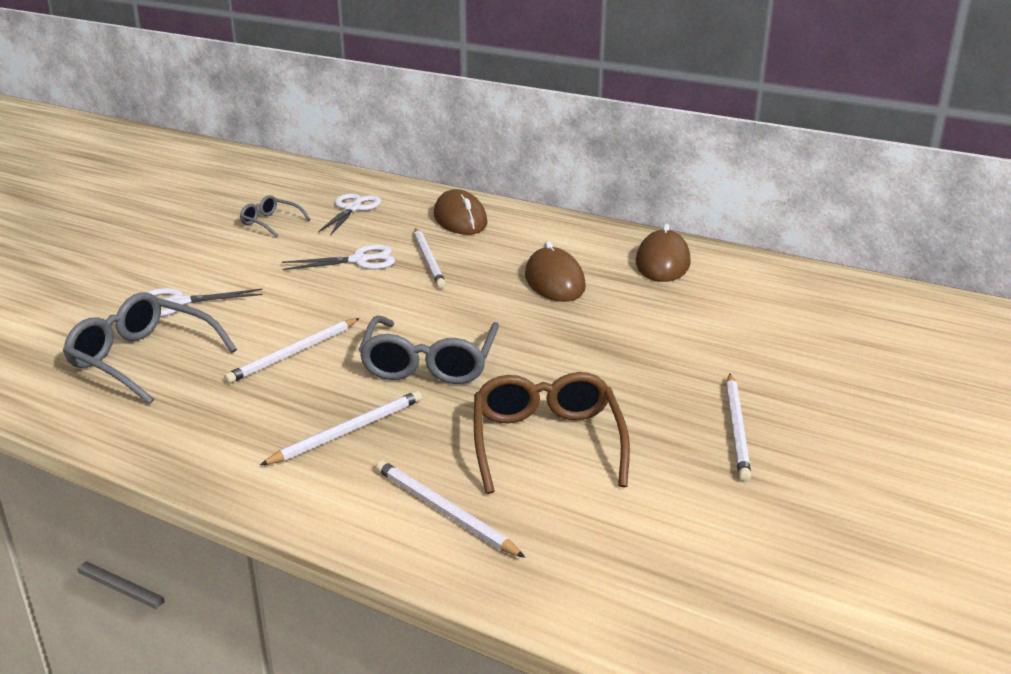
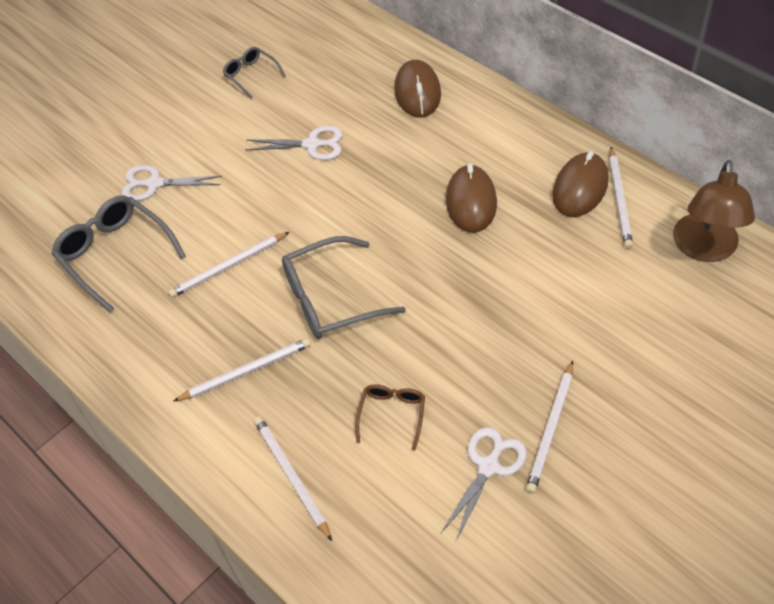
camera: 20 degrees right, 25 degrees up
white scissors [318,193,381,235] -> white scissors moved to [441,427,527,541]
grey glasses [359,316,499,384] -> grey glasses turned 45 degrees clockwise [282,236,406,339]
white pencil [414,228,446,288] -> white pencil moved to [609,147,633,249]
brown glasses [474,372,630,494] -> brown glasses [355,384,425,451], size x0.55
none -> brown lamp [673,160,755,262]

